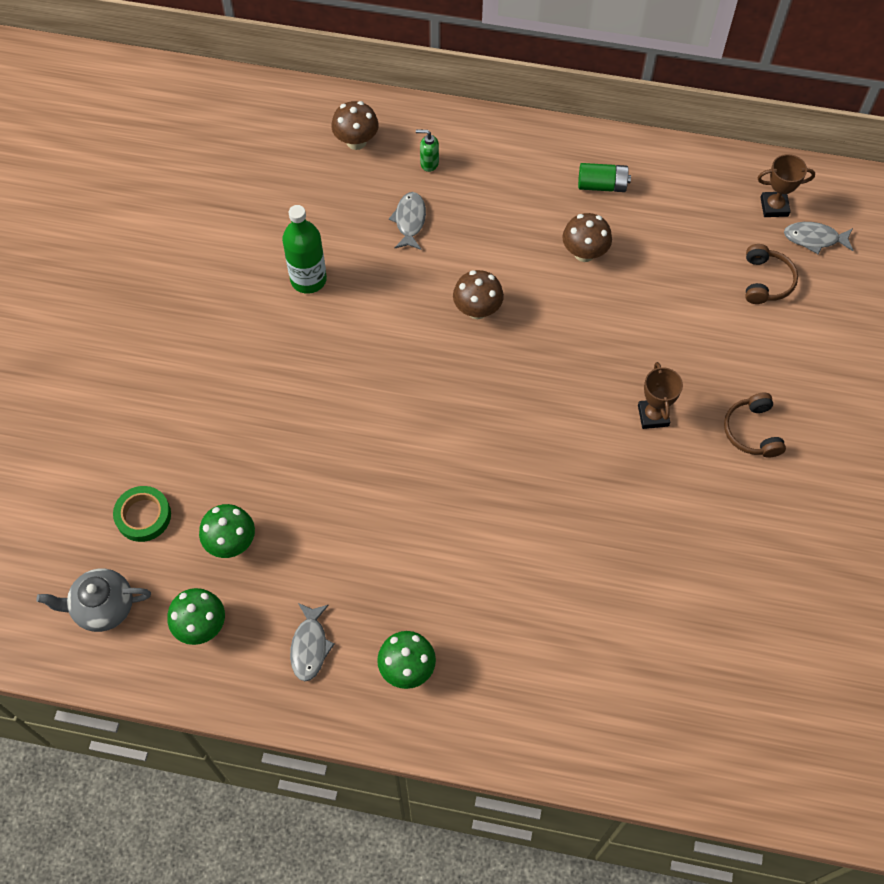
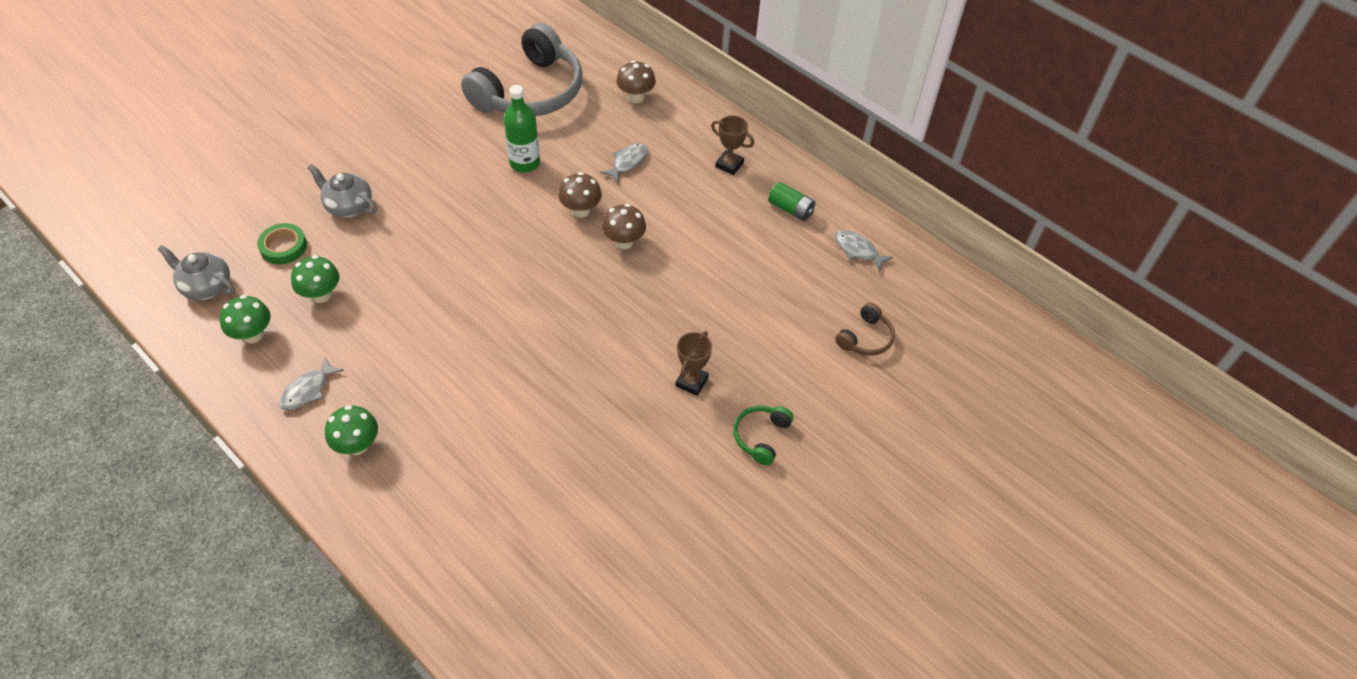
camera: 30 degrees right, 10 degrees down
green soap dispenser [416,130,439,172] -> none
brown mushroom [563,213,612,262] -> brown mushroom moved to [558,172,602,218]
brown headphones [724,392,786,458] -> green headphones [733,405,794,465]
brown trophy [757,154,815,217] -> brown trophy moved to [711,115,754,175]
grey fish [784,222,853,254] -> grey fish moved to [834,230,893,271]
none -> grey teapot [308,164,377,218]
none -> grey headphones [461,23,582,116]

